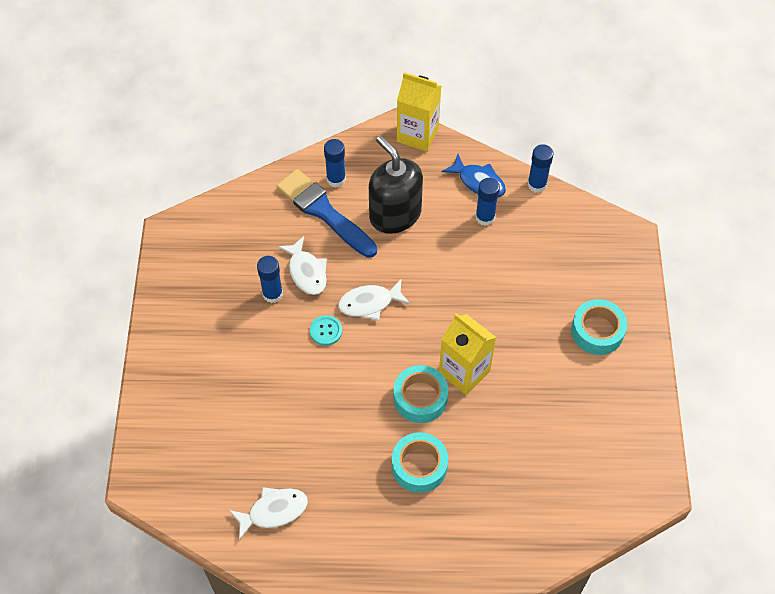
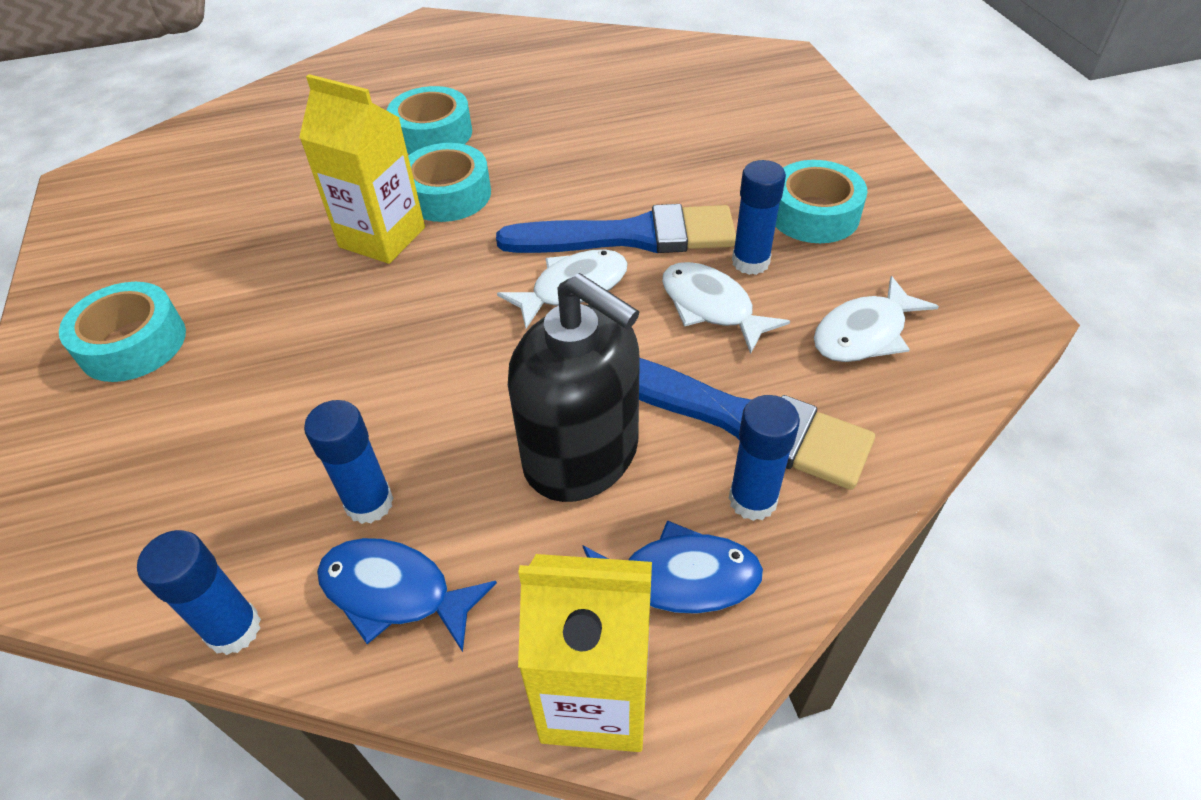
camera: 165 degrees right, 10 degrees down
white fish [229,487,308,540] -> white fish moved to [814,276,939,362]
turquoise button [310,315,342,346] -> blue brush [496,204,736,253]
none -> blue fish [583,520,763,614]
none -> turquoise tape [775,160,868,243]

